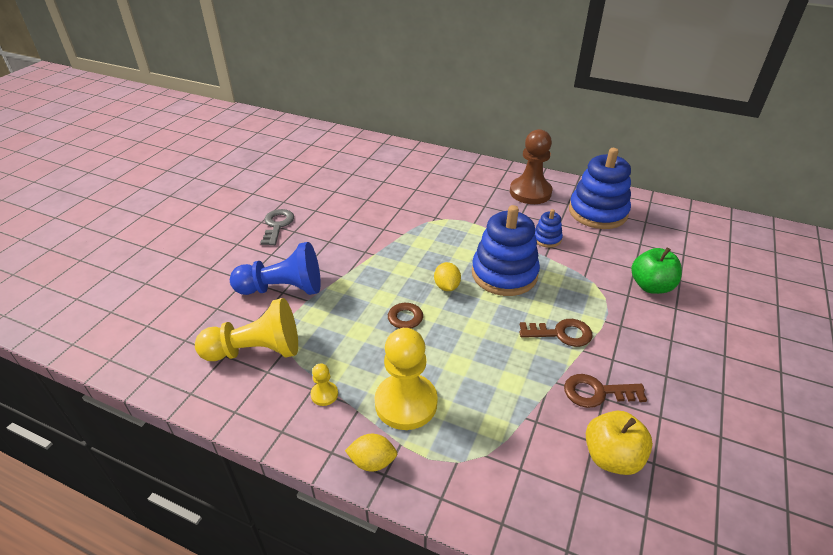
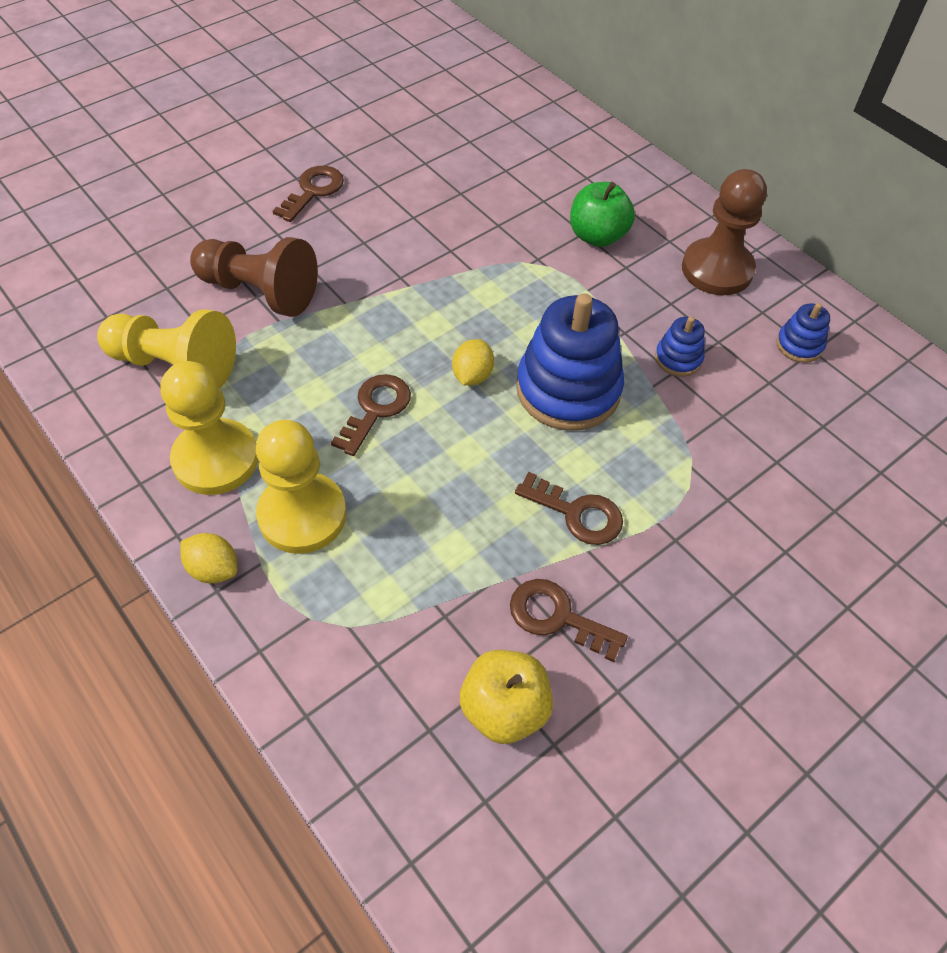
camera: 25 degrees right, 15 degrees up
blue pawn [230,242,321,295] -> brown pawn [190,237,318,317]
grey key [260,209,294,246] -> brown key [273,166,344,222]
yellow pawn [311,363,338,406] -> yellow pawn [160,361,258,495], size x2.28
blue stacking toy [569,148,631,229] -> blue stacking toy [776,303,830,363], size x0.47
green apple [631,248,682,294] -> green apple moved to [570,182,635,247]

